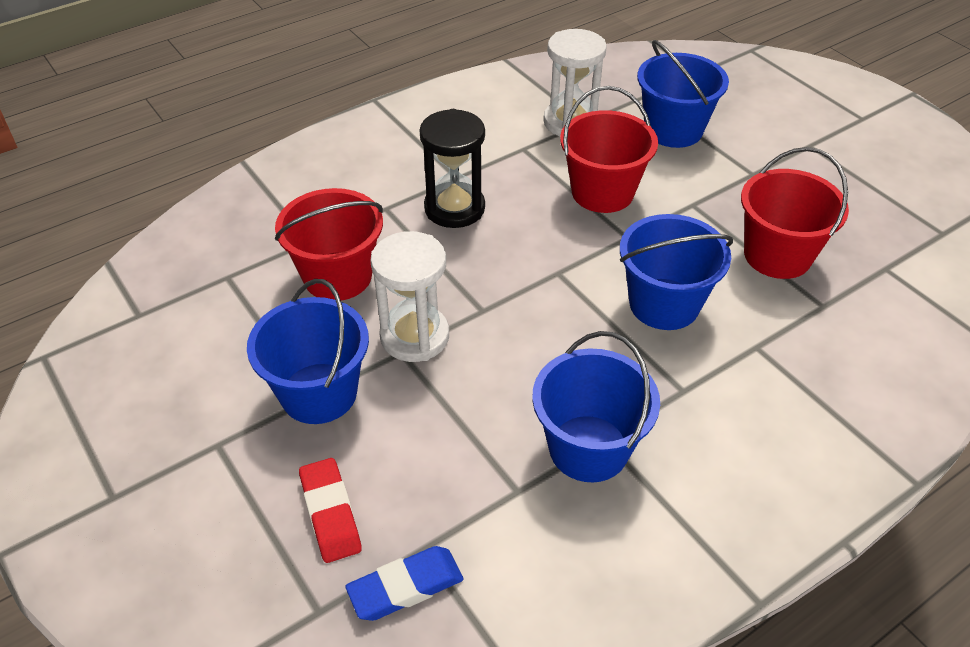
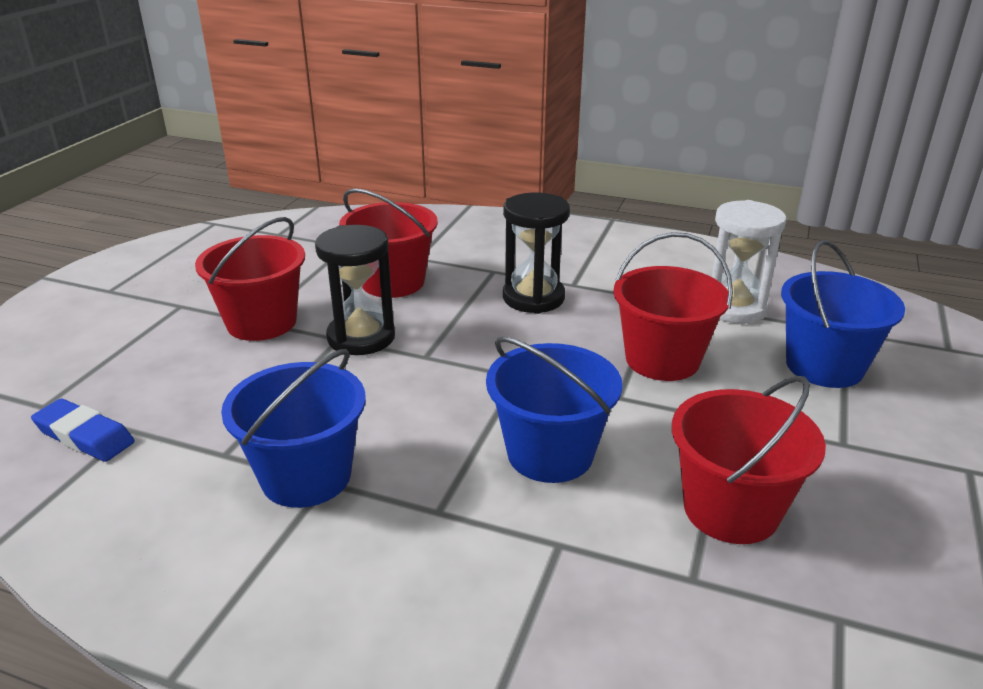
camera: 55 degrees right, 15 degrees down
blue bucket [247,279,369,424] -> red bucket [195,217,305,341]
red eraser [299,458,362,563] -> none
white hourglass [370,231,449,362] -> black hourglass [315,225,395,355]

